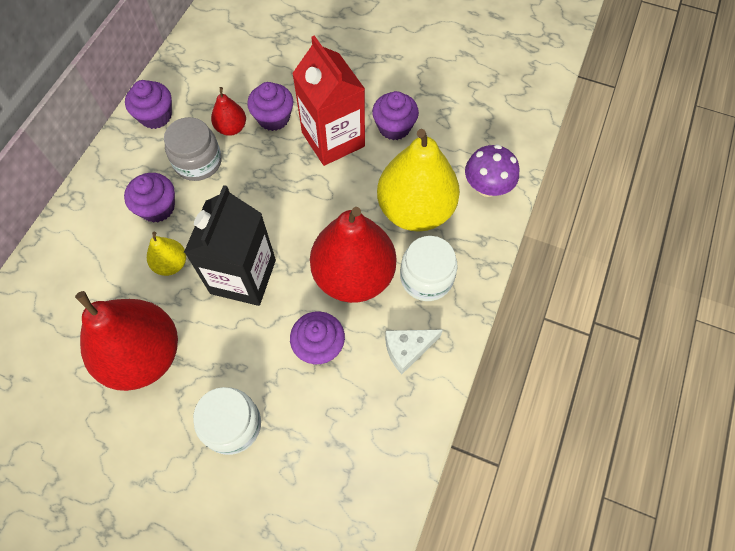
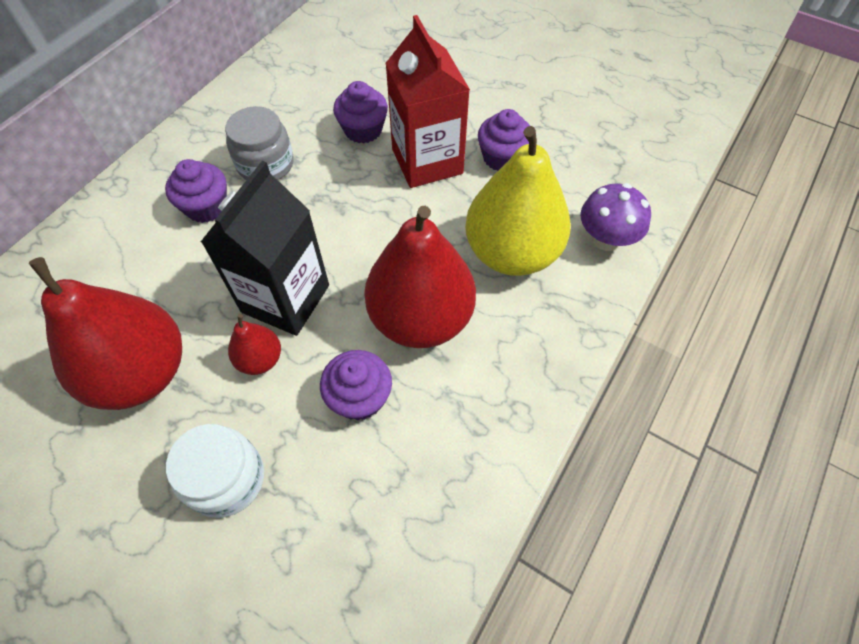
camera: 10 degrees right, 5 degrees down
purple cupcake [125,80,172,129] -> none
yellow pear [147,232,186,276] -> none
red pear [211,87,246,136] -> red pear moved to [228,314,281,375]
white cheese [385,330,443,374] -> none
white jar [400,236,458,301] -> none

